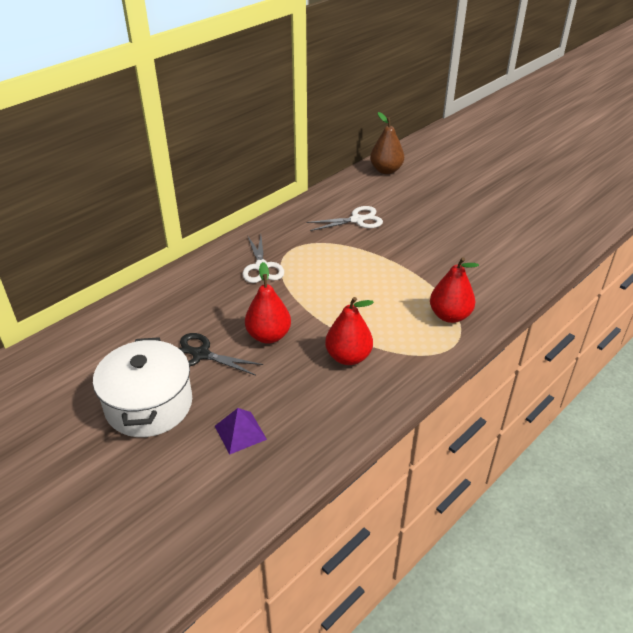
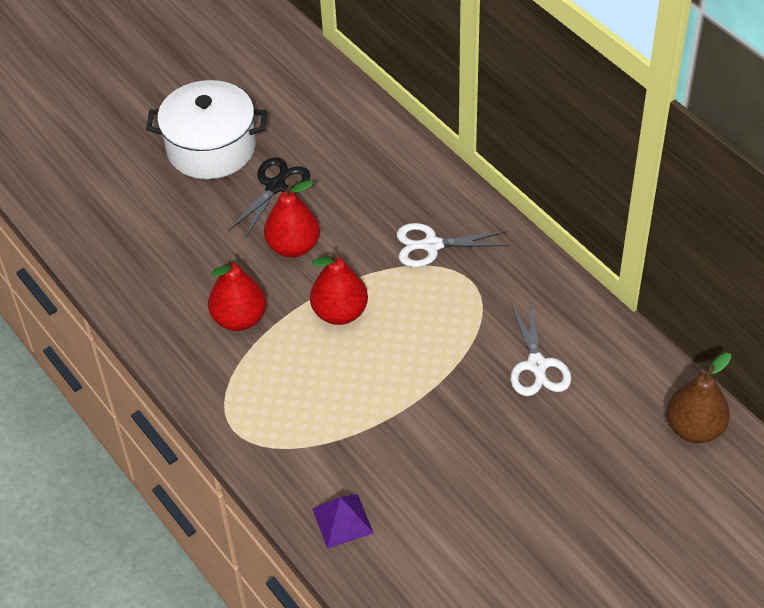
camera: 100 degrees right, 10 degrees up
purple pyramid [215,408,267,455] -> purple pyramid moved to [312,494,373,549]
red pear [430,257,479,323] -> red pear moved to [310,251,368,325]

